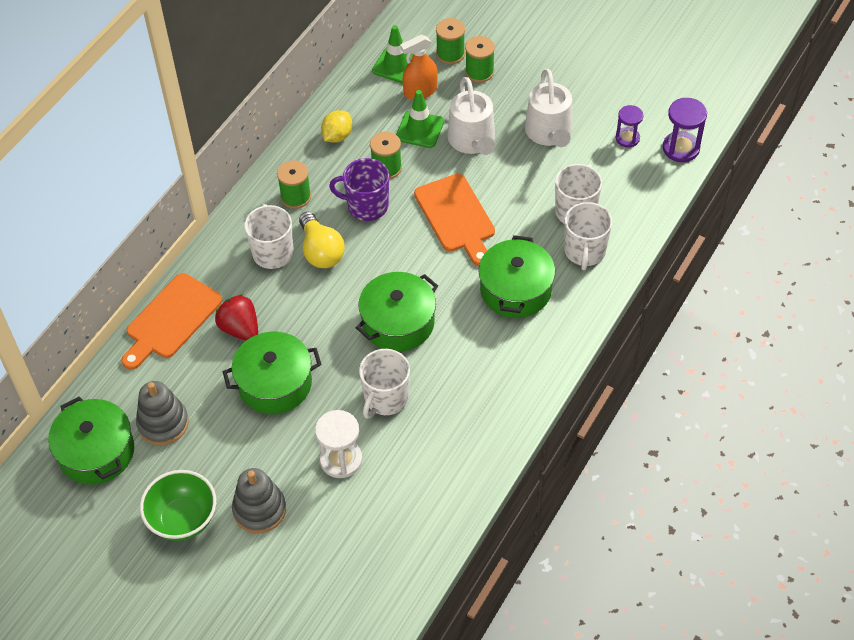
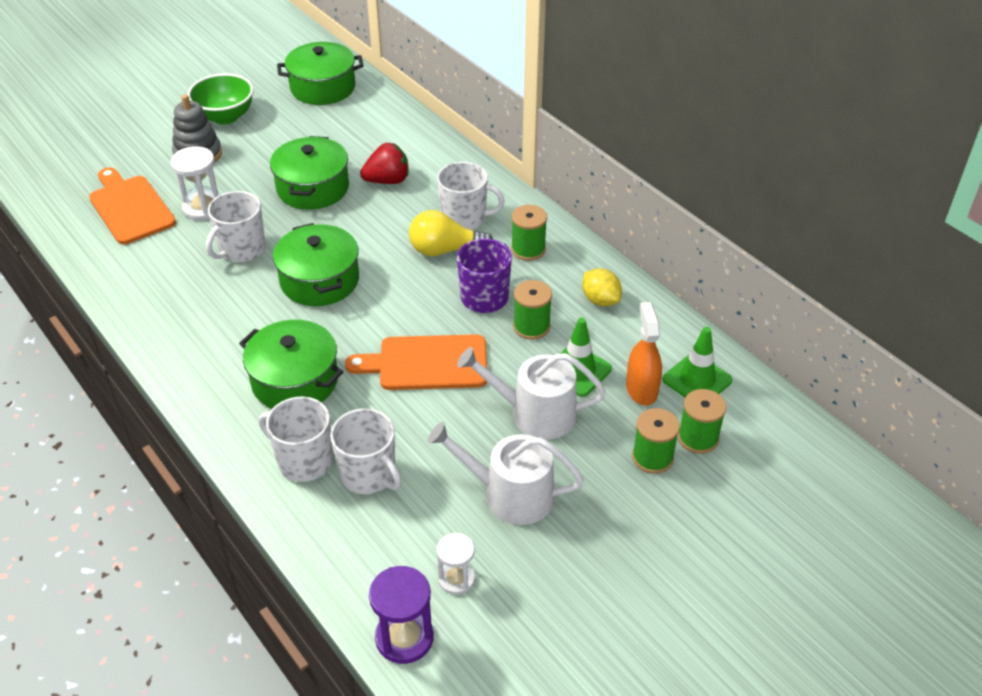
camera: 110 degrees right, 10 degrees down
orange cutting board [121,273,223,370] -> orange cutting board moved to [89,167,176,244]
grey stacking toy [136,381,189,446] -> none
white mug [359,349,410,419] -> white mug turned 105 degrees counterclockwise [206,191,265,262]
purple hourglass [616,105,643,148] -> white hourglass [436,533,475,595]

